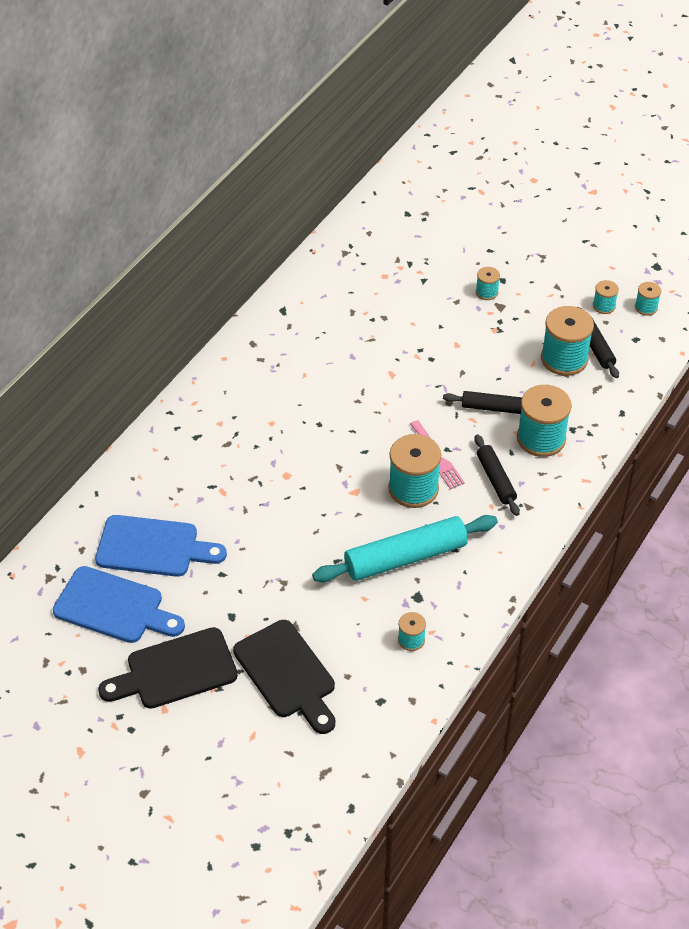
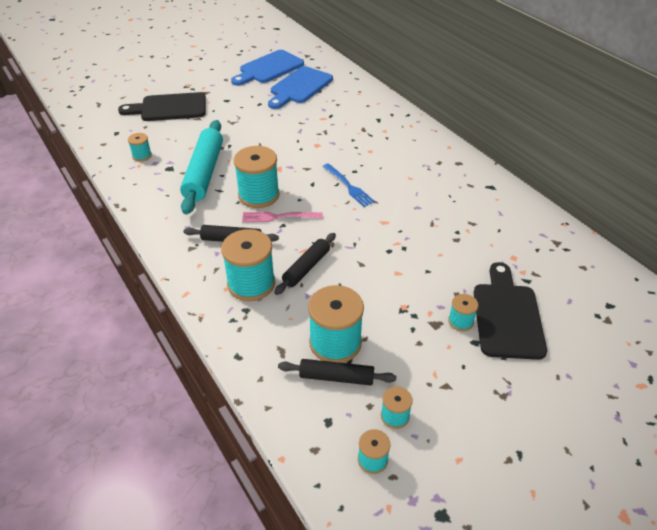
camera: 115 degrees right, 5 degrees down
black cutting board [98,627,238,709] -> black cutting board moved to [474,262,547,360]
none -> blue fork [323,163,375,207]

